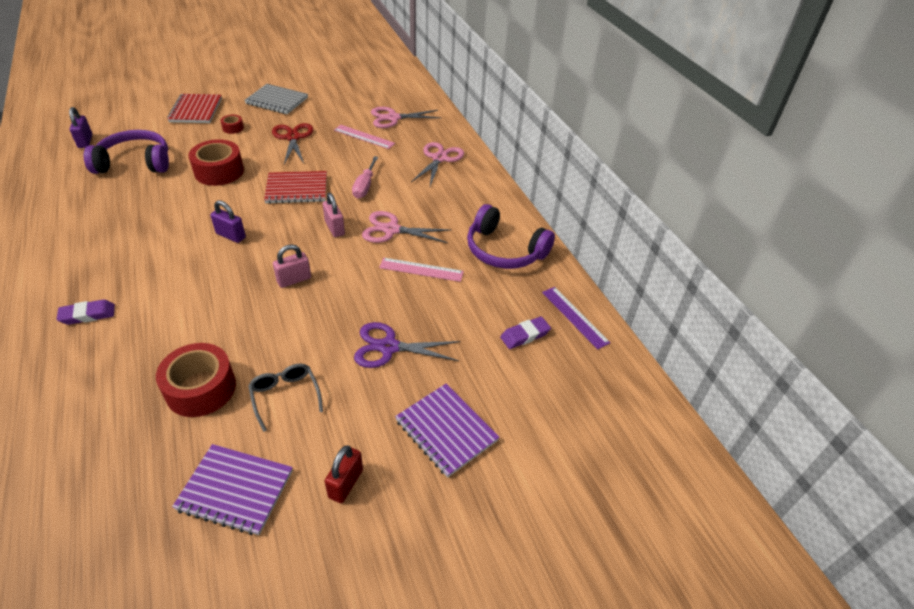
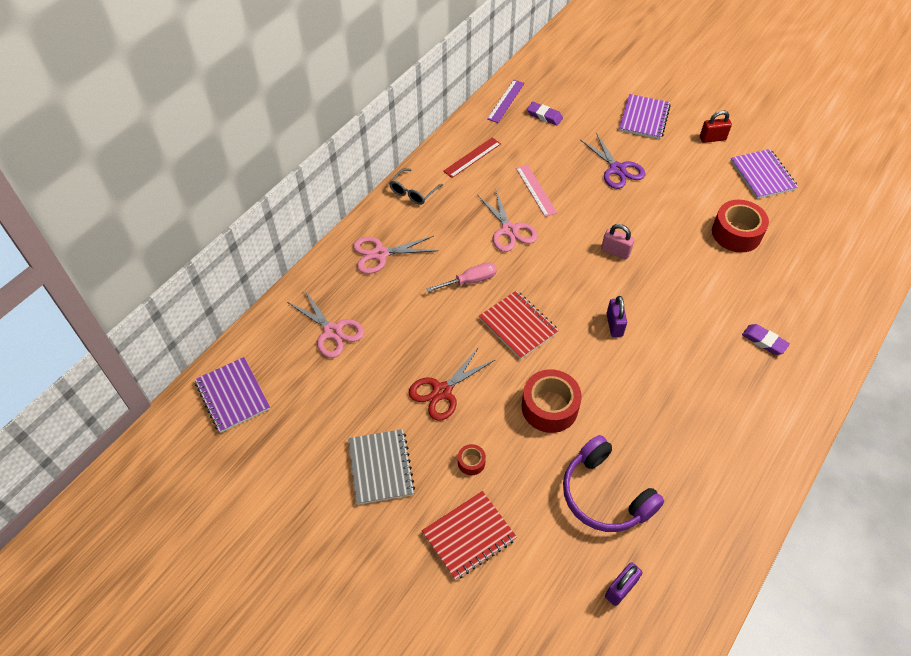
camera: 120 degrees left, 10 degrees up
grey glasses [248,364,323,432] -> grey glasses moved to [389,168,443,205]
pink padlock [323,193,345,237] -> none
pink ruler [334,125,395,149] -> none
purple headphones [467,204,555,269] -> red ruler [443,137,501,178]
none -> purple notebook [195,357,270,433]

